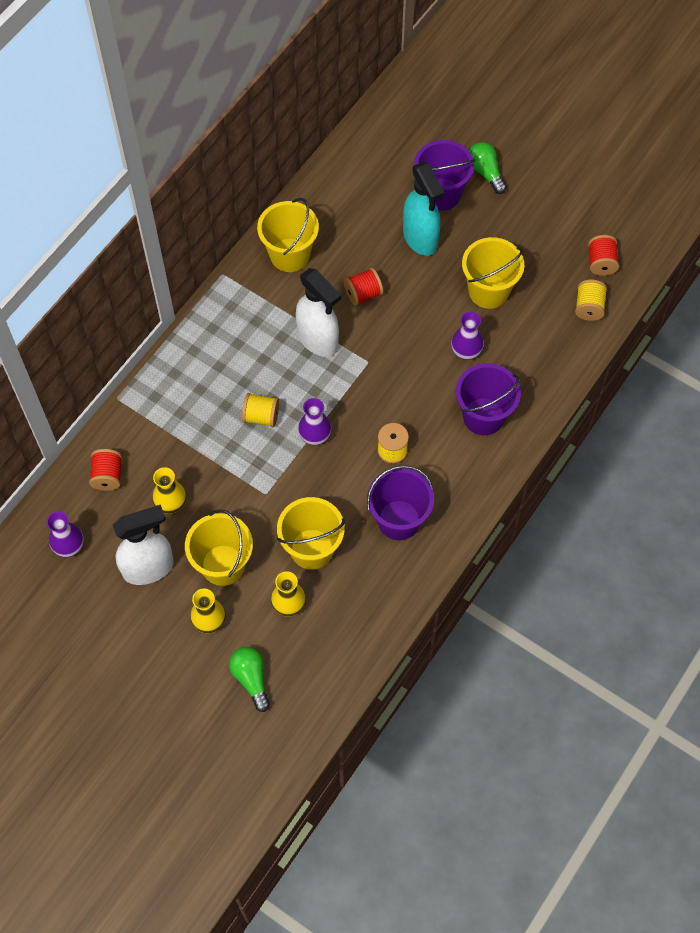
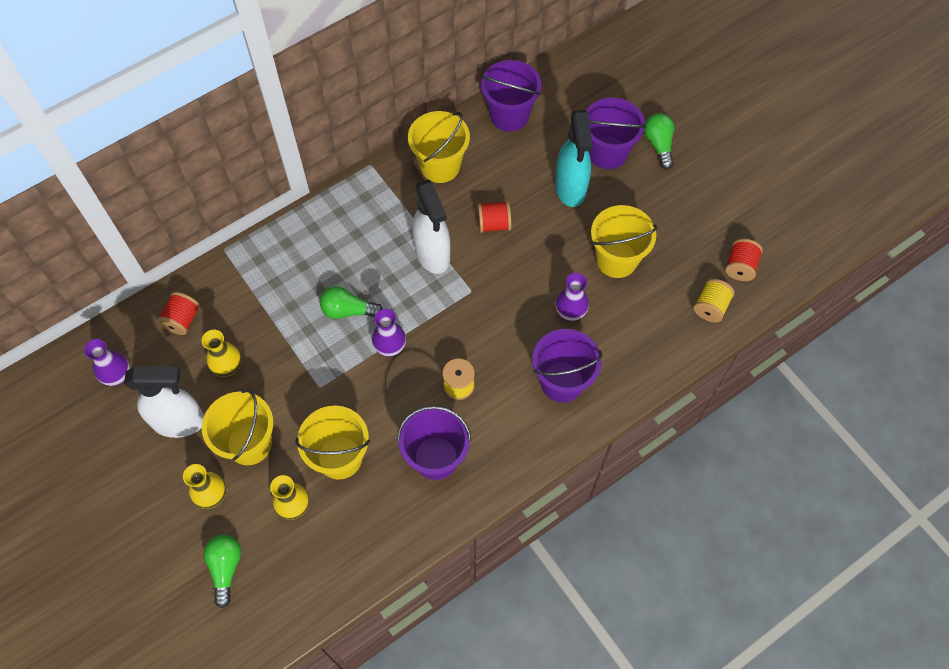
camera: 20 degrees right, 0 degrees up
yellow spool [242,393,279,427] -> green light bulb [320,286,383,319]
none -> purple bucket [481,60,542,131]

